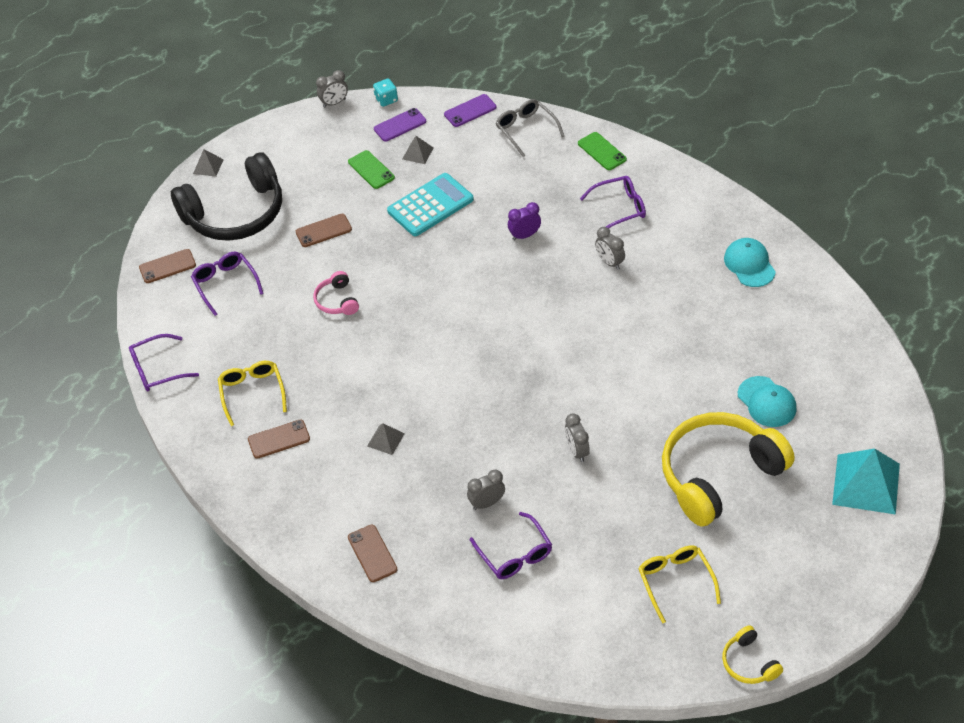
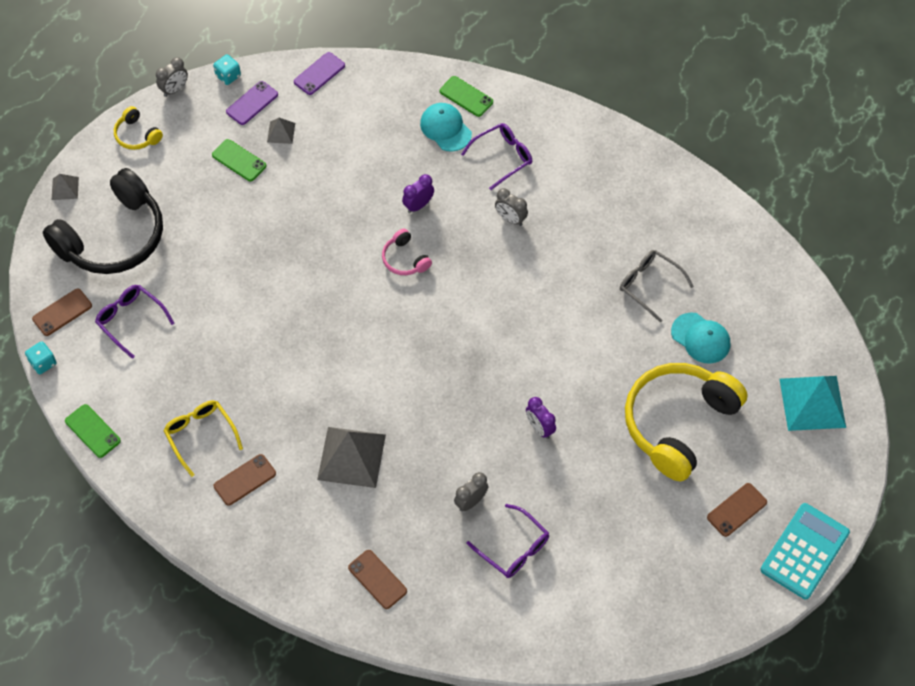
camera: 20 degrees left, 10 degrees up
purple glasses [129,334,199,391] -> green phone [65,404,121,458]
brown phone [296,214,352,247] -> brown phone moved to [707,483,767,537]
pink headphones [313,271,359,315] -> pink headphones moved to [382,229,432,275]
grey pyramid [367,423,405,455] -> grey pyramid [317,427,386,488], size x2.08
turquoise calculator [387,173,474,236] -> turquoise calculator moved to [760,503,850,599]
grey glasses [496,99,564,157] -> grey glasses moved to [620,250,694,323]
grey clock [565,413,590,462] -> purple clock [526,397,556,439]
yellow glasses [638,545,721,623] -> none
yellow headphones [722,626,783,684] -> yellow headphones moved to [114,106,163,150]
turquoise cap [724,238,776,287] -> turquoise cap moved to [420,103,472,152]
none -> turquoise dice [25,341,57,374]

